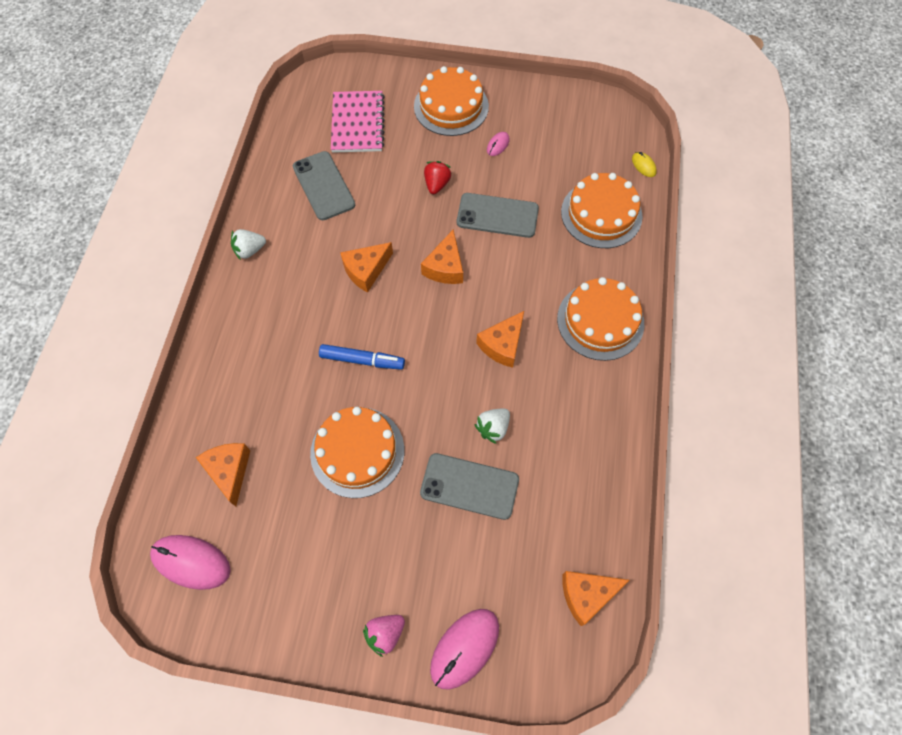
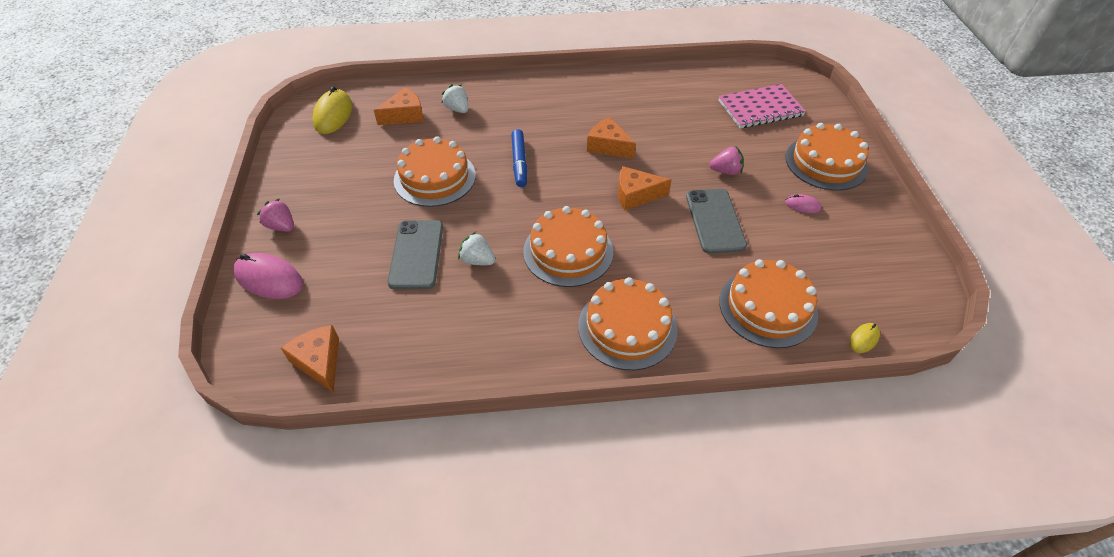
camera: 75 degrees right, 15 degrees down
pink mouse [150,535,231,590] -> yellow mouse [312,86,352,134]
white strawberry [231,229,266,260] -> white strawberry moved to [442,84,468,113]
grey phone [293,151,355,220] -> none
red strawberry [424,161,451,194] -> pink strawberry [709,146,744,175]
orange cheese [476,311,524,368] -> orange cake [523,206,613,287]

